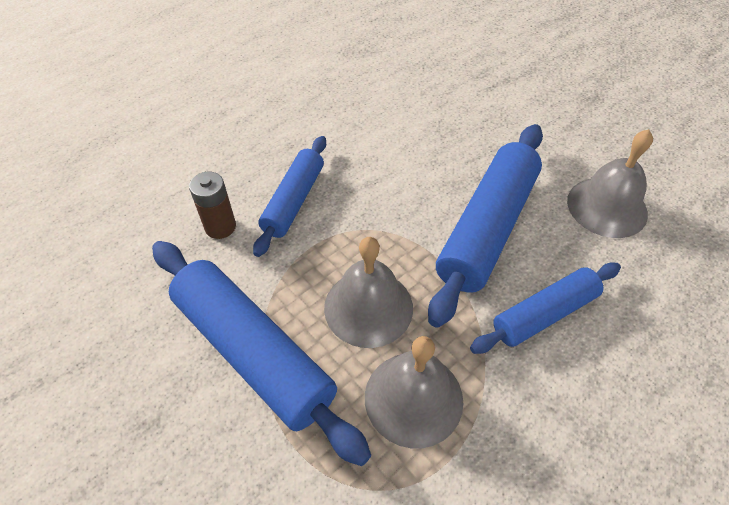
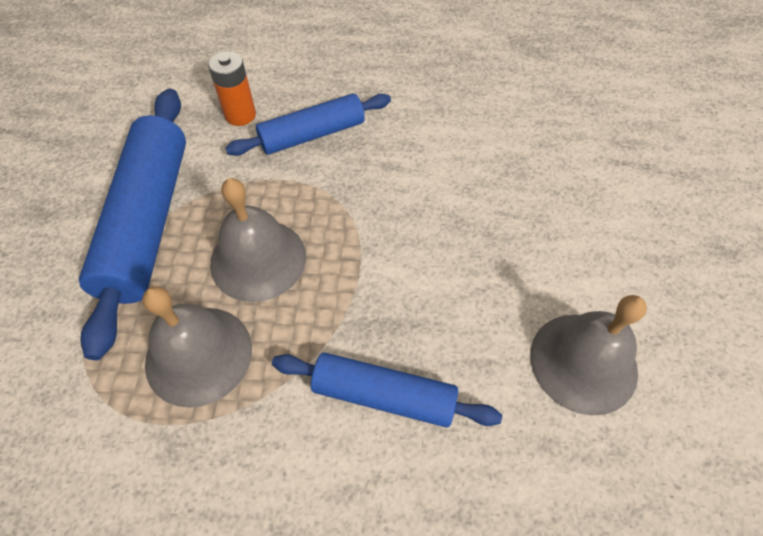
camera: 45 degrees right, 5 degrees up
brown battery [189,172,236,239] -> orange battery [208,51,256,126]
blue rolling pin [428,124,543,328] -> none

